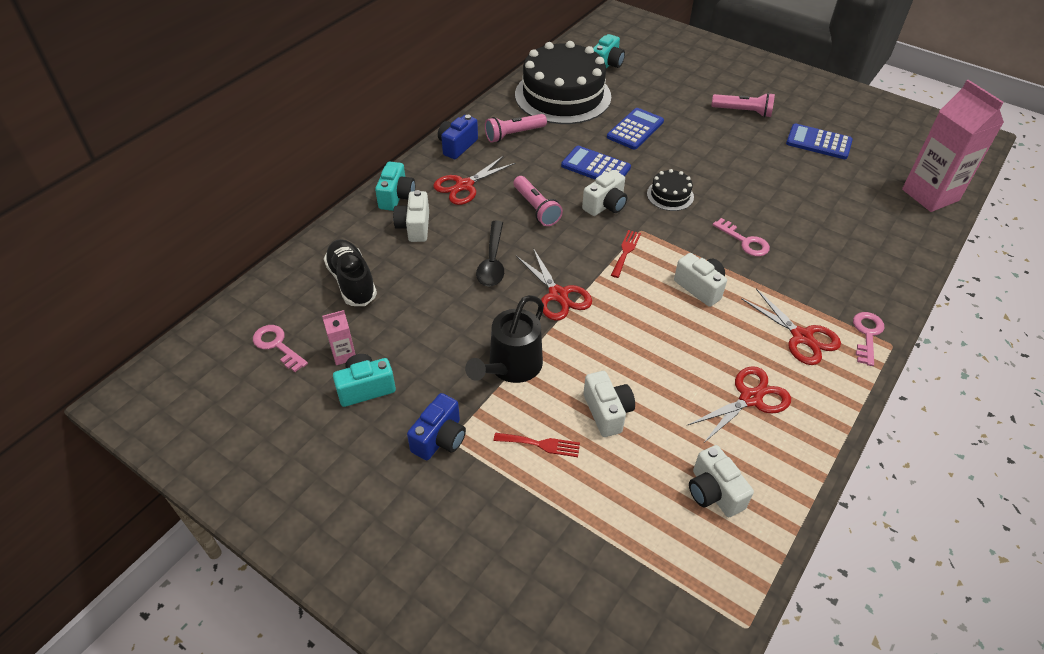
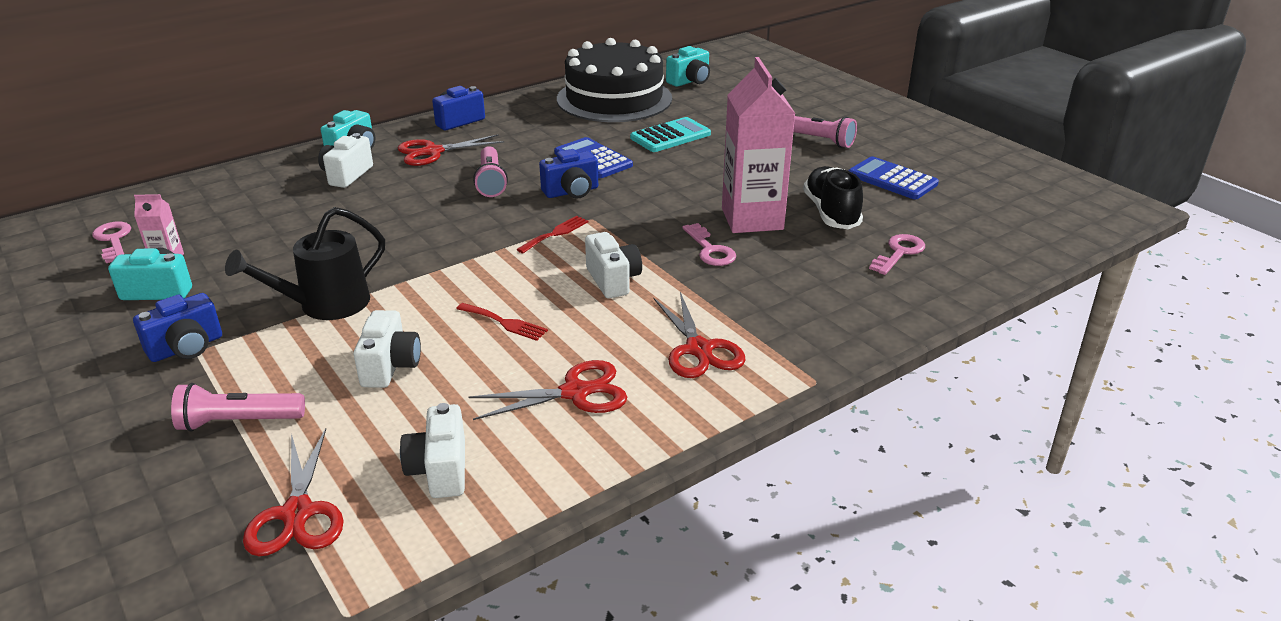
camera: 20 degrees right, 15 degrees down
black shoe [324,239,377,306] -> black shoe moved to [803,166,863,229]
black spoon [476,220,504,287] -> none
pink flashlight [485,114,547,143] -> pink flashlight moved to [171,383,305,431]
red fork [493,433,580,457] -> red fork moved to [456,303,548,341]
red scissors [516,248,592,321] -> red scissors moved to [243,428,344,556]
white camera [582,170,627,216] -> blue camera [539,149,598,199]
blue calculator [607,108,664,150] -> turquoise calculator [630,117,711,152]
black cake [647,169,694,211] -> none
pink key [853,312,884,366] -> pink key moved to [869,234,925,275]
pink carton [902,80,1004,212] -> pink carton moved to [722,57,795,233]

